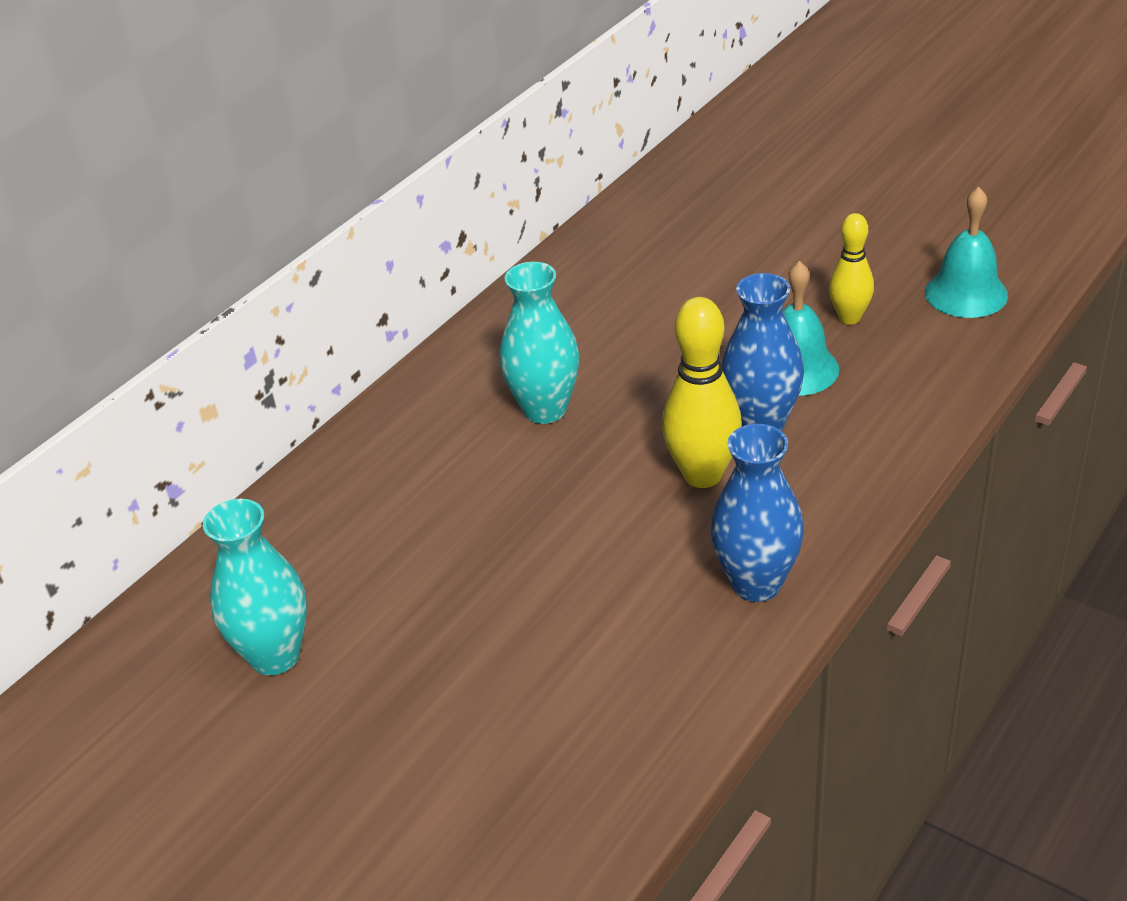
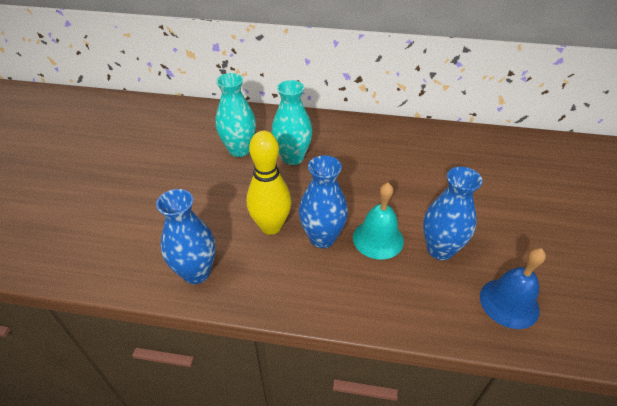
camera: 60 degrees right, 5 degrees up
turquoise vase [203,499,307,675] -> turquoise vase moved to [215,73,256,157]
yellow bowling pin [829,213,874,324] -> blue vase [423,167,483,260]
turquoise bell [925,187,1008,318] -> blue bell [480,248,546,329]

